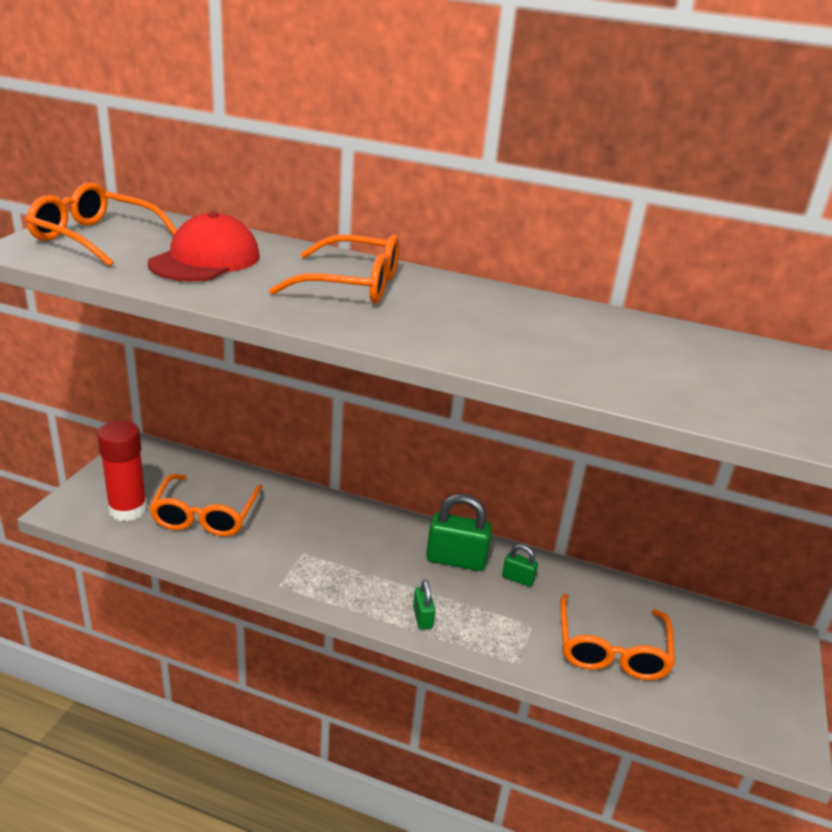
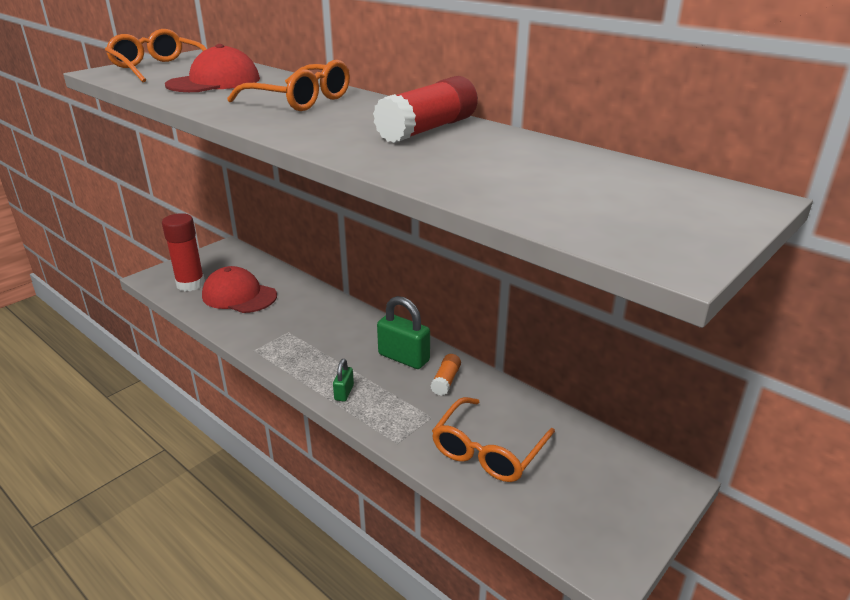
camera: 25 degrees right, 0 degrees up
orange glasses [149,474,263,536] -> red cap [202,266,277,313]
green padlock [502,544,538,587] -> orange glue stick [430,354,461,396]
none -> red glue stick [373,76,478,143]

